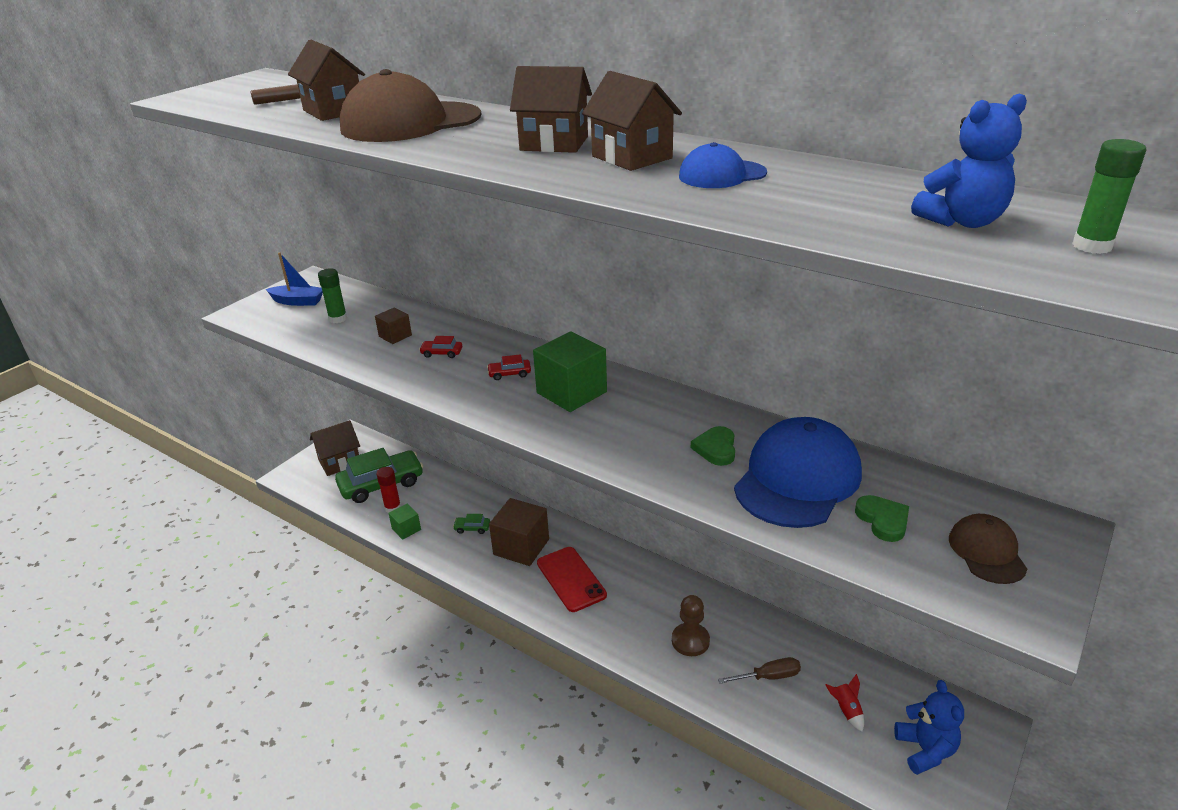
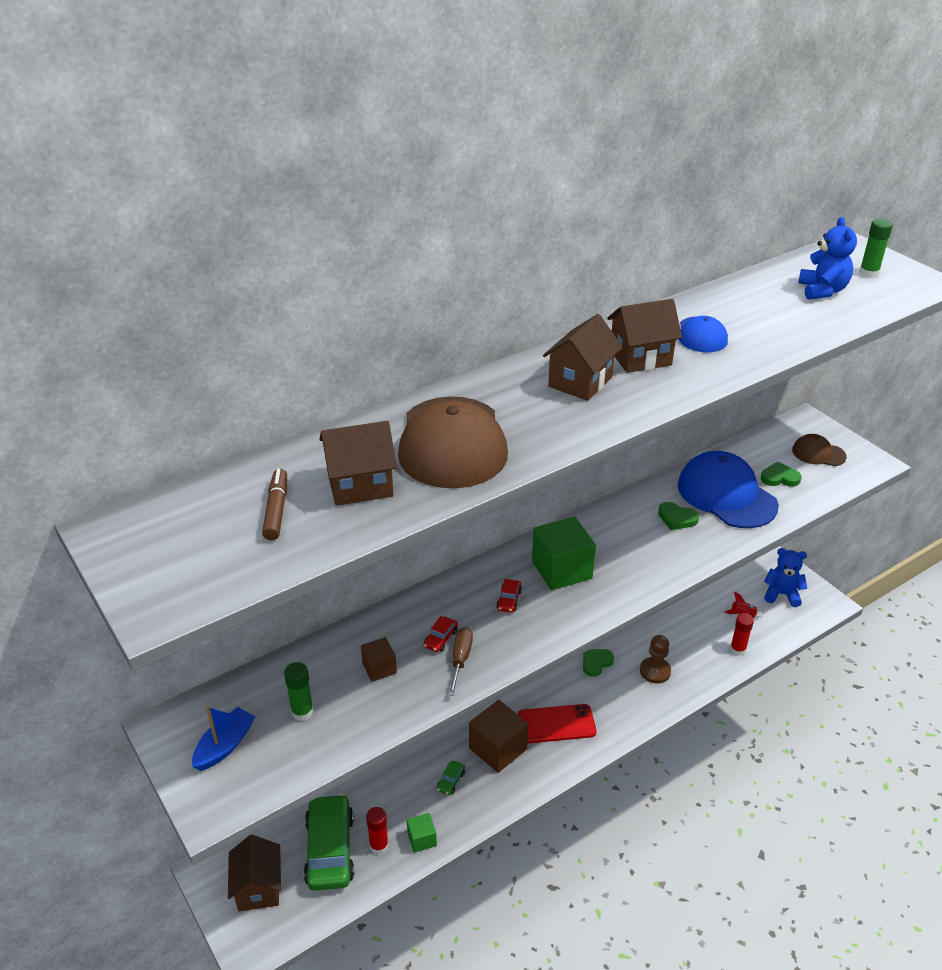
camera: 70 degrees left, 5 degrees up
brown screwdriver [718,657,801,684] -> brown screwdriver moved to [448,627,473,696]
none -> green heart [583,649,614,677]
none -> red glue stick [730,613,754,656]

